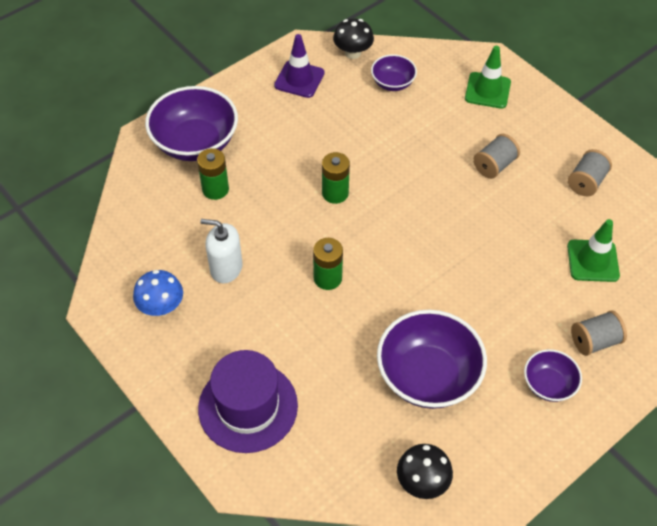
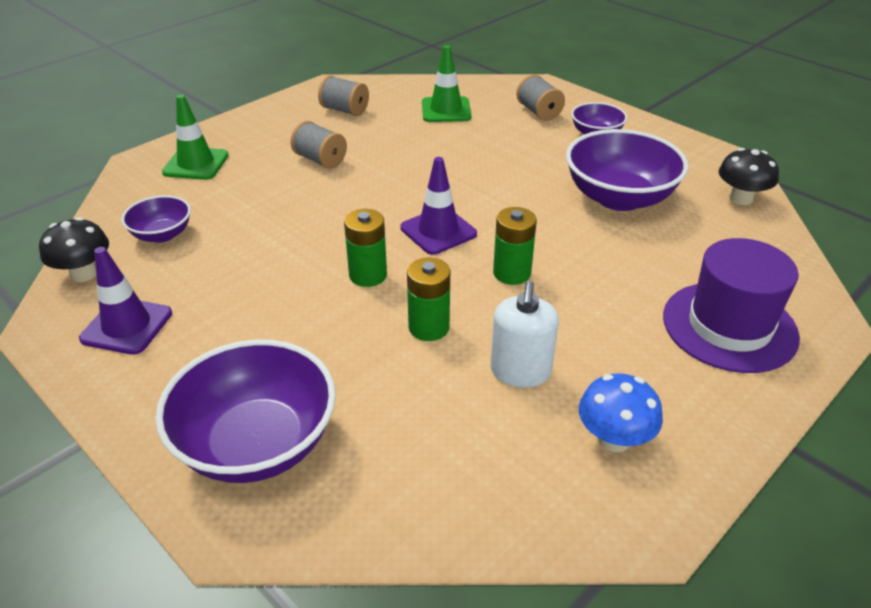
camera: 95 degrees left, 15 degrees down
green battery [197,148,229,200] -> green battery moved to [407,258,450,341]
none -> purple traffic cone [400,157,477,255]

